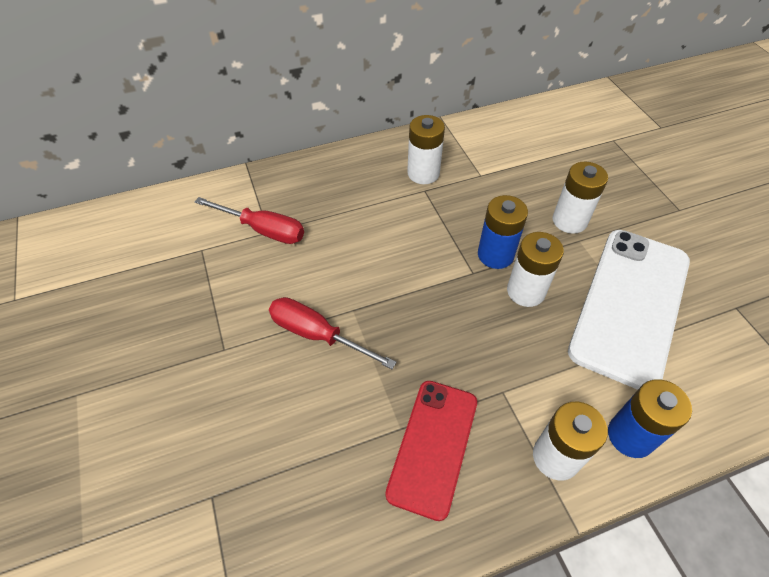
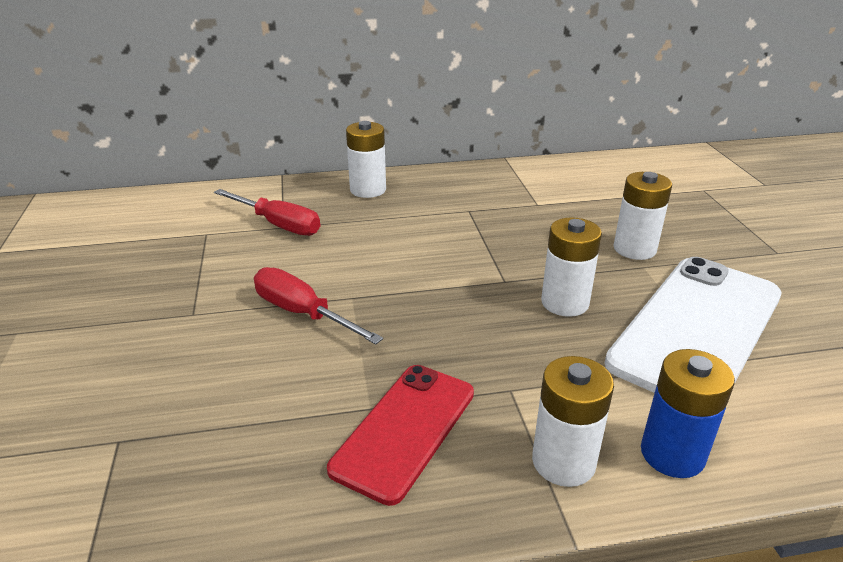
camera: 10 degrees right, 20 degrees down
white battery [407,115,445,184] -> white battery moved to [346,121,386,198]
blue battery [478,195,528,269] -> none

